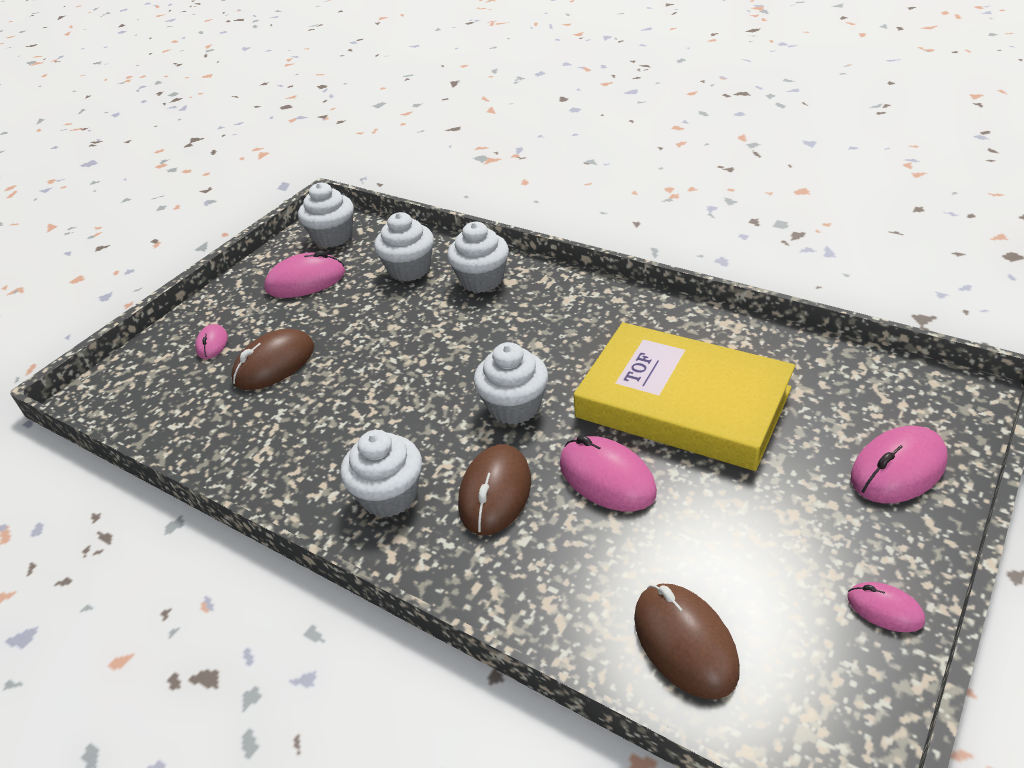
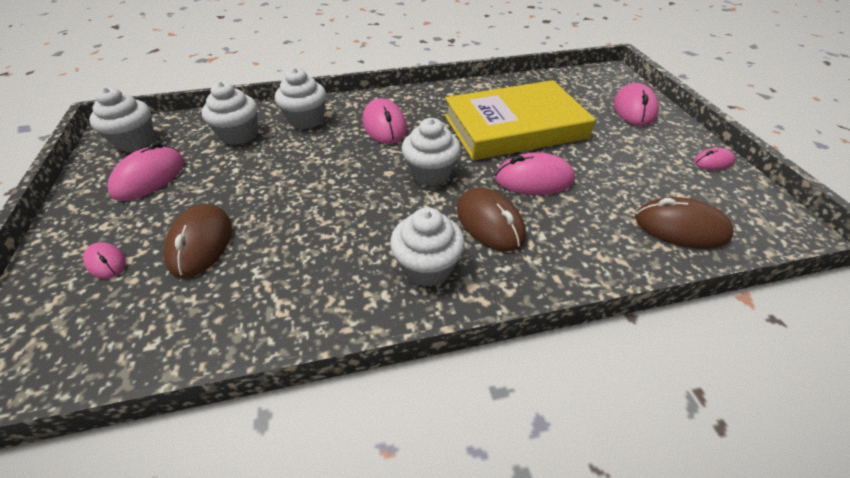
camera: 50 degrees left, 5 degrees up
none -> pink mouse [362,98,407,144]

